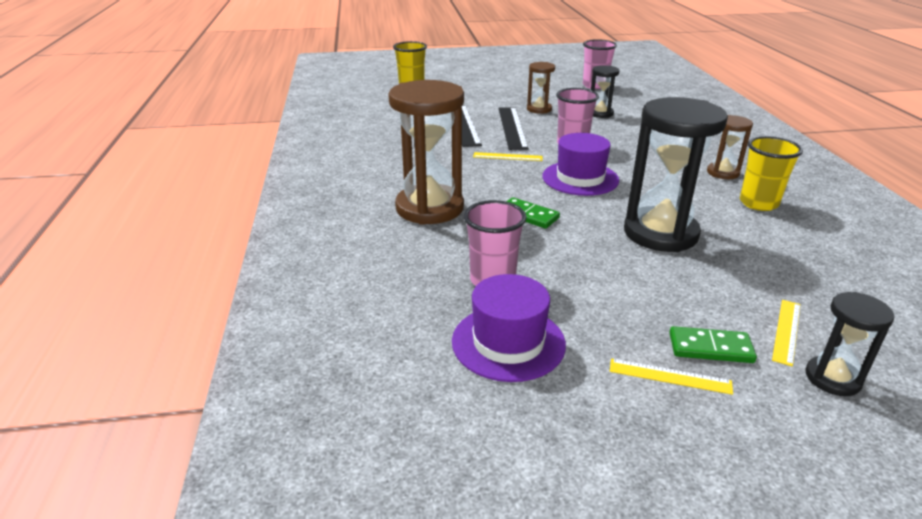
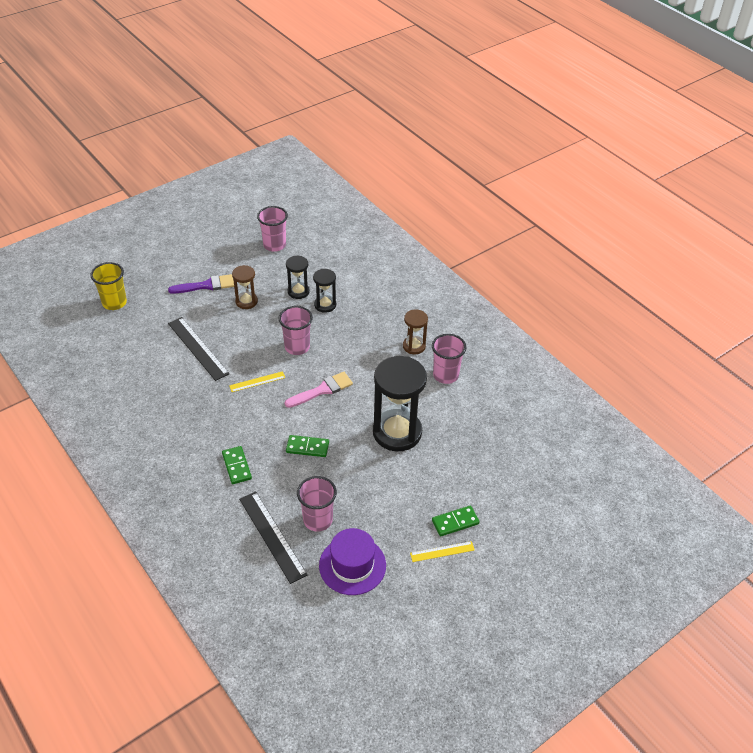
camera: 30 degrees left, 15 degrees up
brown hourglass [388,80,464,225] -> green domino [222,446,252,484]
black ruler [498,107,529,150] -> black ruler moved to [239,491,307,584]
purple hat [542,133,619,196] -> pink brush [285,372,353,408]
yellow cup [740,136,803,211] -> pink cup [432,334,466,384]
yellow ruler [772,300,801,367] -> none
black hourglass [805,292,894,396] -> black hourglass moved to [313,269,336,313]
none -> purple brush [168,274,234,294]

